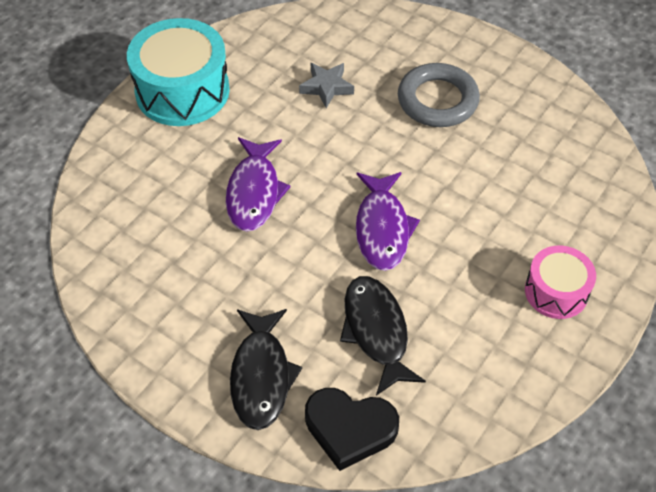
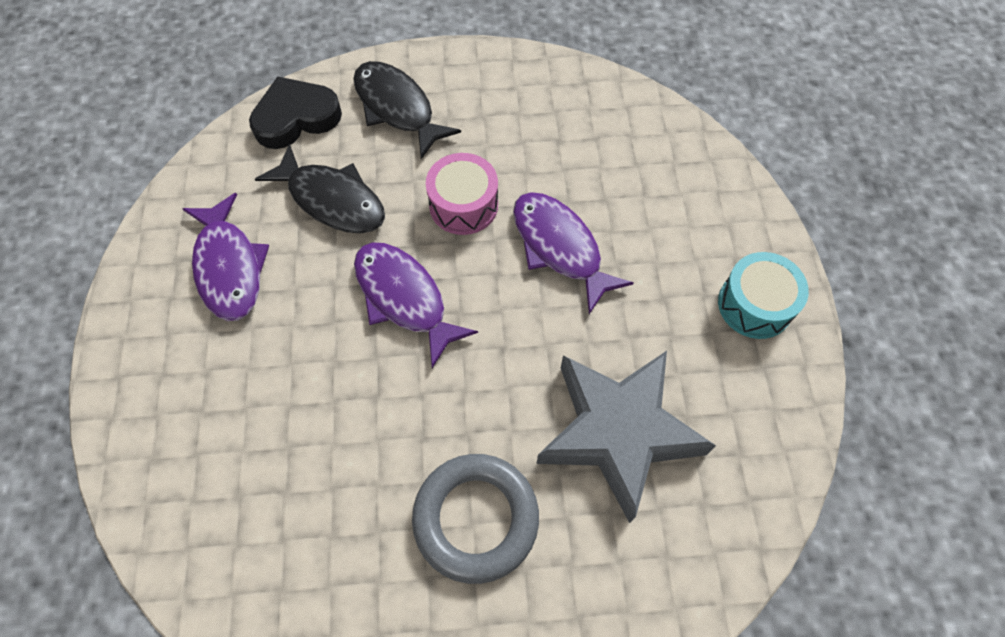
camera: 140 degrees right, 10 degrees up
turquoise drum [127,18,230,126] -> turquoise drum [718,252,809,339], size x0.58
grey star [299,63,354,108] -> grey star [536,351,716,523], size x2.10
pink drum [525,245,596,319] -> pink drum moved to [426,153,498,235]
none -> purple fish [182,193,269,321]

